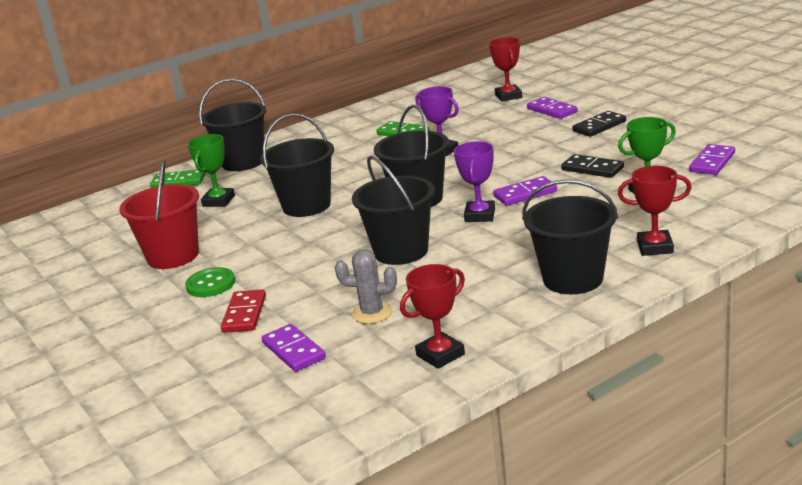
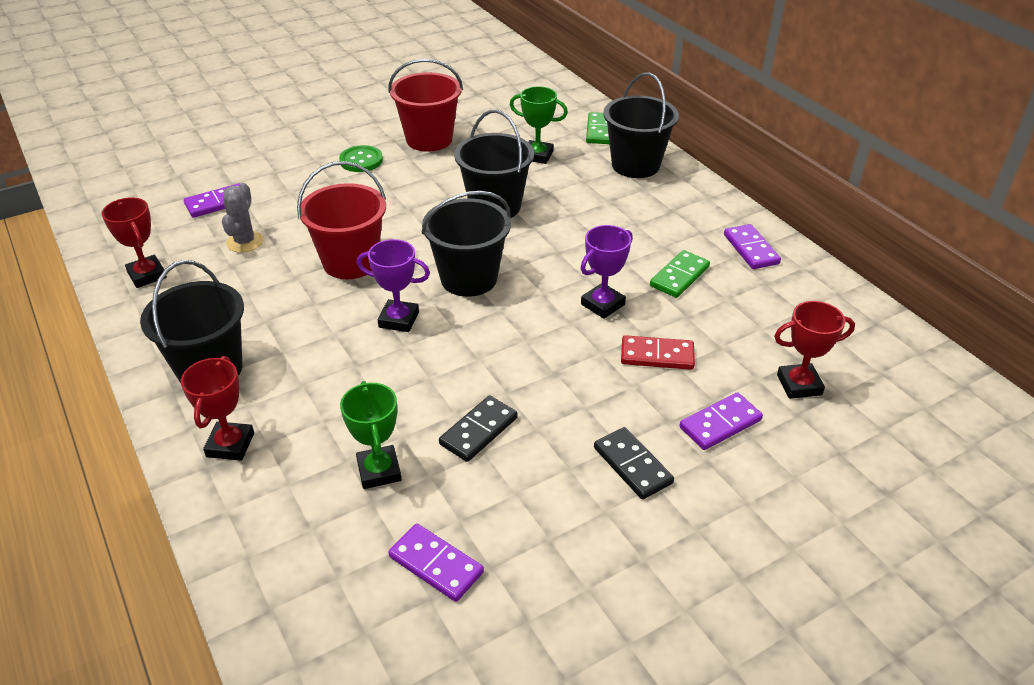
camera: 90 degrees right, 15 degrees up
red domino [221,289,266,333] -> red domino moved to [621,335,695,370]
black bucket [352,156,435,265] -> red bucket [297,161,386,279]
purple domino [493,176,557,206] -> purple domino moved to [724,224,781,269]

